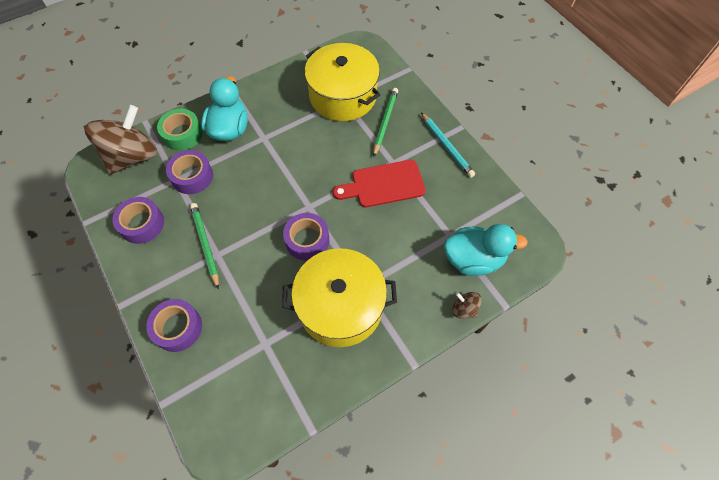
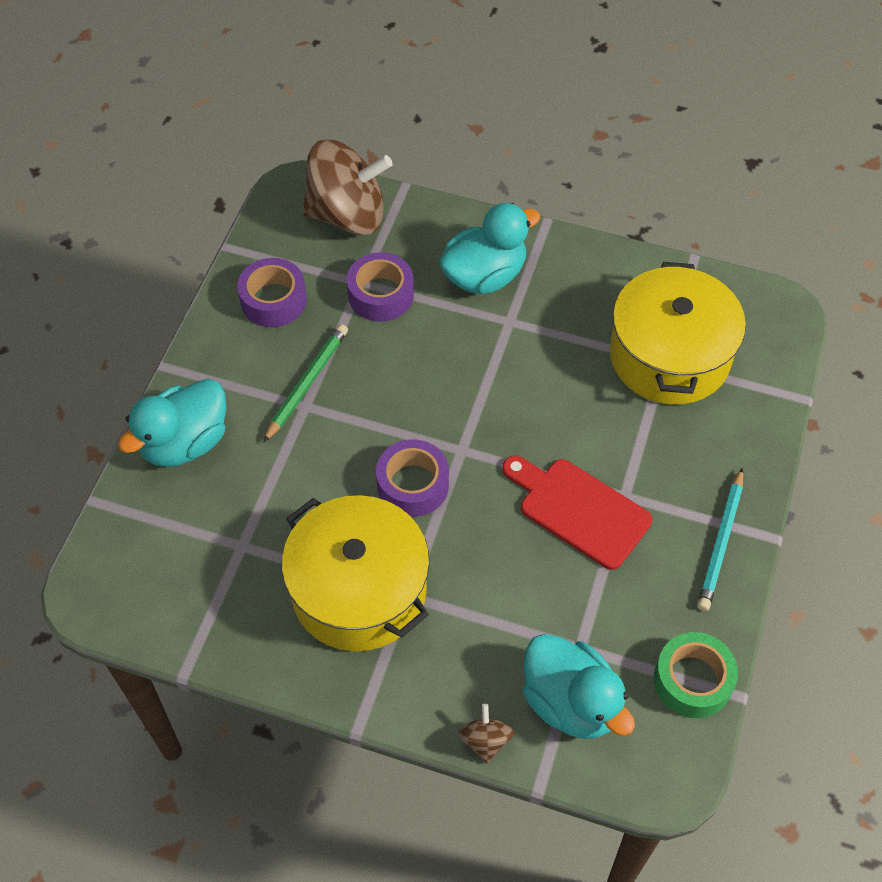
camera: 50 degrees right, 5 degrees down
purple tape [146,299,202,352] -> turquoise duck [118,379,226,467]
green tape [157,109,203,151] -> green tape moved to [654,632,738,718]
green pencil [373,88,398,157] -> none

